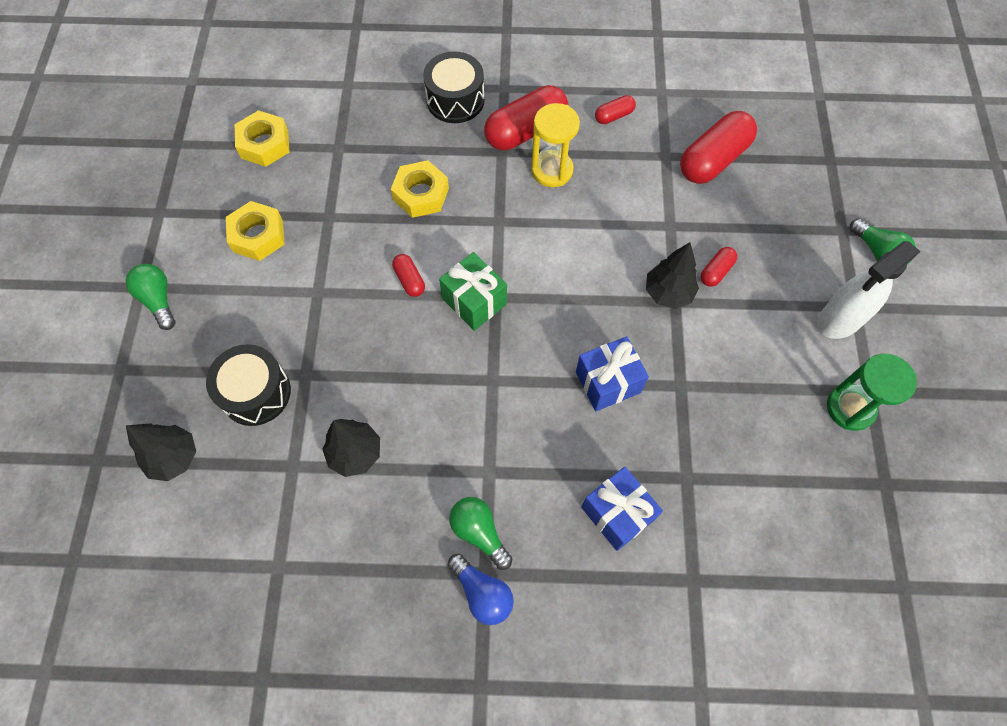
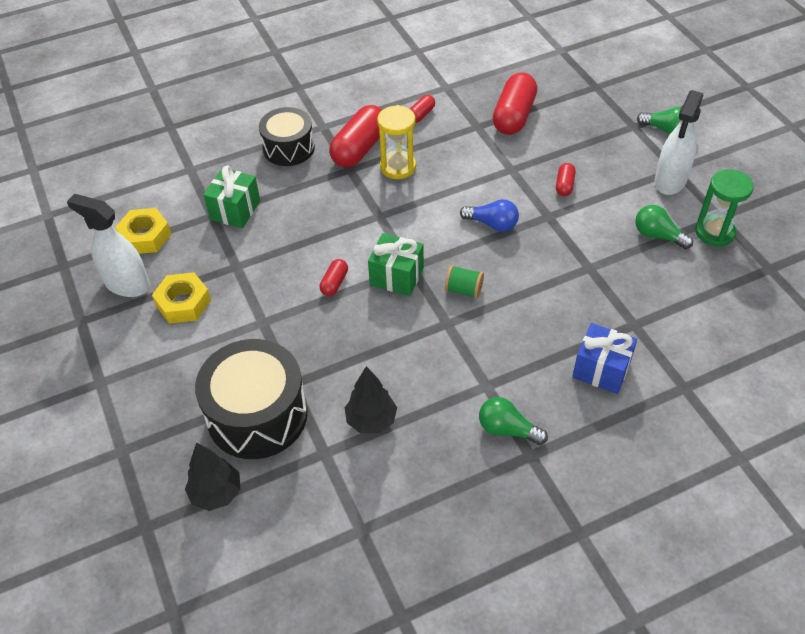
camera: 25 degrees left, 15 degrees down
green light bulb [126,264,176,330] -> green light bulb moved to [635,205,693,249]
black drum [206,344,291,426] -> black drum [195,339,308,459], size x1.54
yellow nut [391,160,449,218] -> none
red capsule [392,254,425,297] -> red capsule turned 75 degrees clockwise [320,259,348,296]
blue light bulb [448,553,514,625] -> blue light bulb moved to [460,199,519,232]
blue gift [576,336,649,411] -> none
black tree [646,242,699,309] -> none
none -> white spray bottle [67,194,150,297]
none -> green gift [203,165,260,228]
none -> green spool [445,265,484,299]

